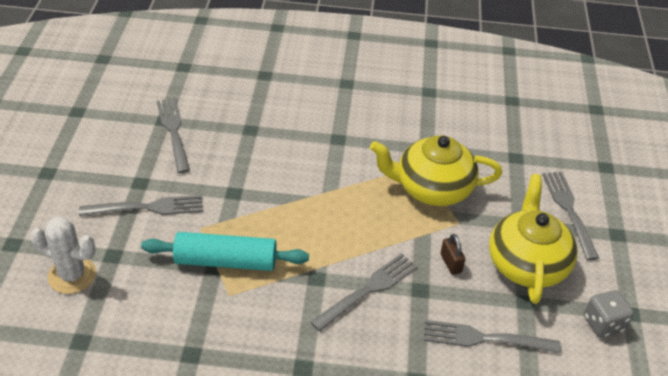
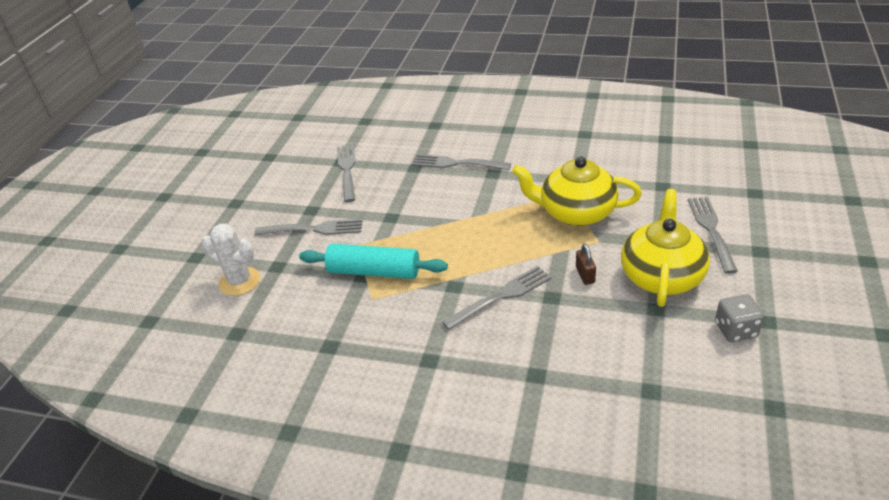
camera: 15 degrees right, 5 degrees down
grey fork [424,320,561,353] -> grey fork moved to [412,154,511,170]

